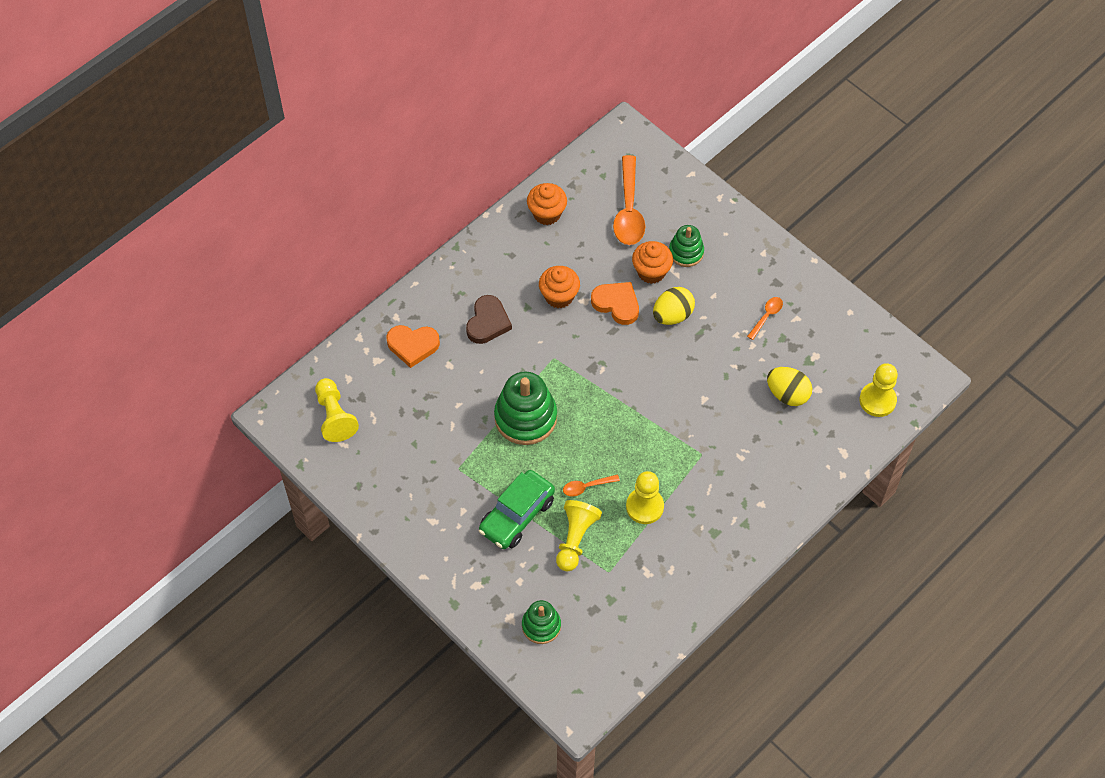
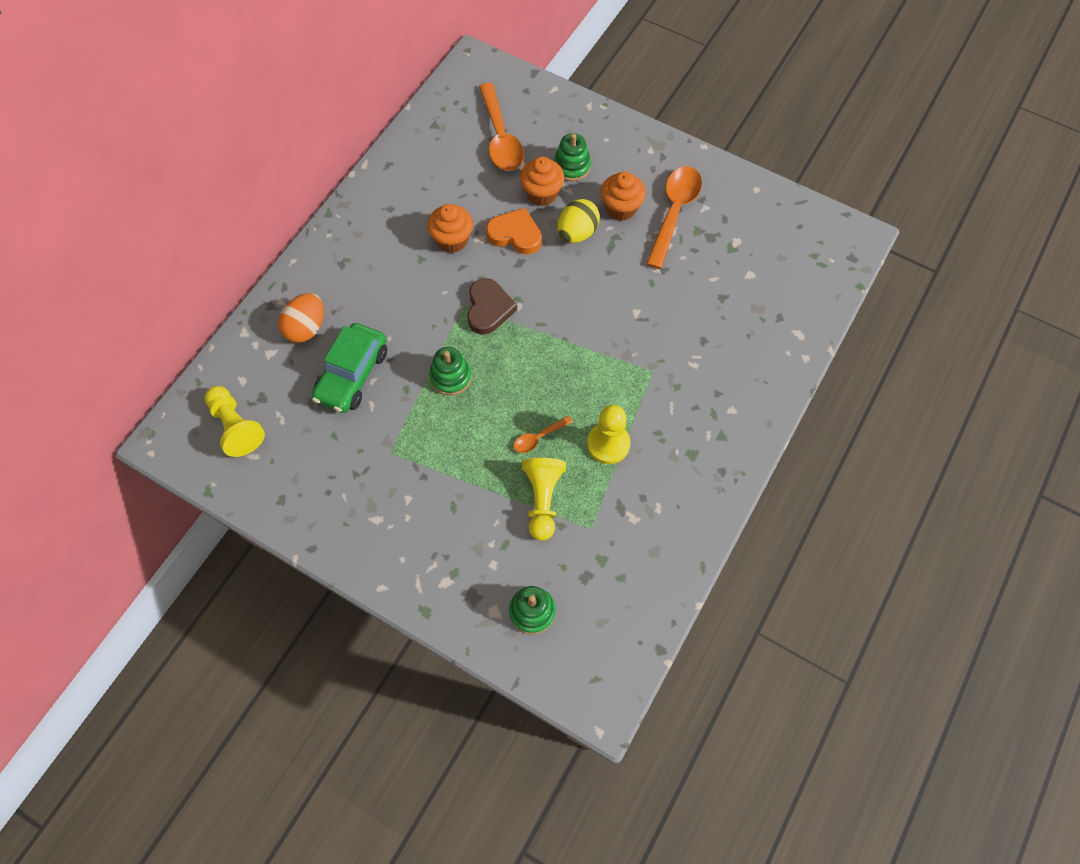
camera: 15 degrees left, 5 degrees up
orange heart [386,325,440,368] -> orange egg [278,293,324,343]
brown heart [466,295,512,344] -> brown heart moved to [467,278,517,335]
green car [478,470,555,549] -> green car moved to [312,323,387,413]
green stacking toy [494,371,557,445] -> green stacking toy [429,347,472,396], size x0.59
orange cupcake [527,183,567,225] -> orange cupcake moved to [601,171,646,221]
orange spoon [747,297,783,340] -> orange spoon [646,166,702,269], size x2.07
yellow egg [767,367,812,406] -> none
yellow pawn [859,363,898,417] -> none

